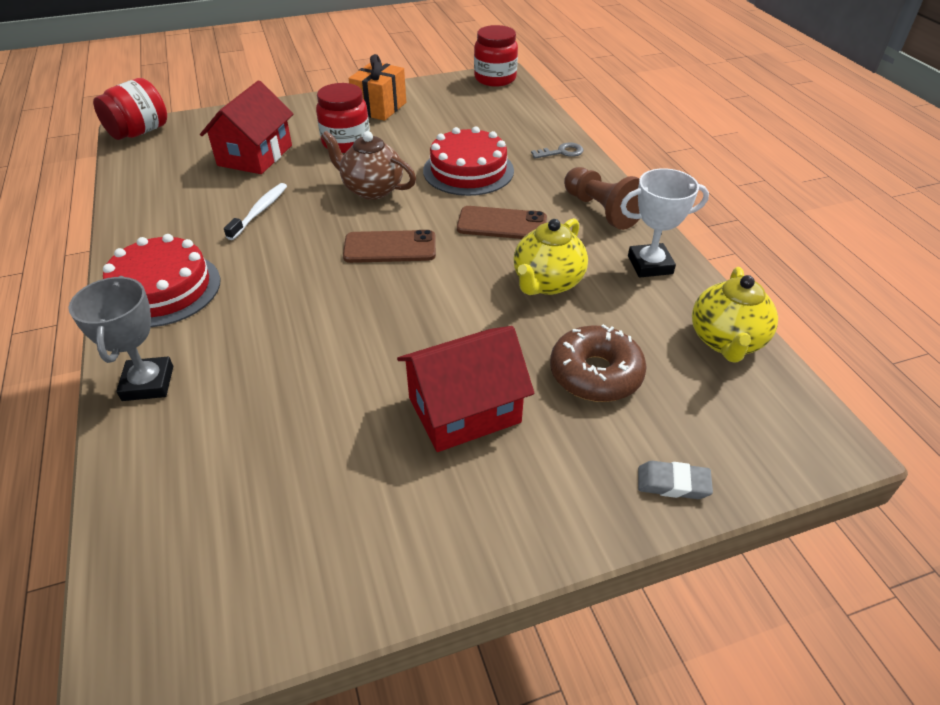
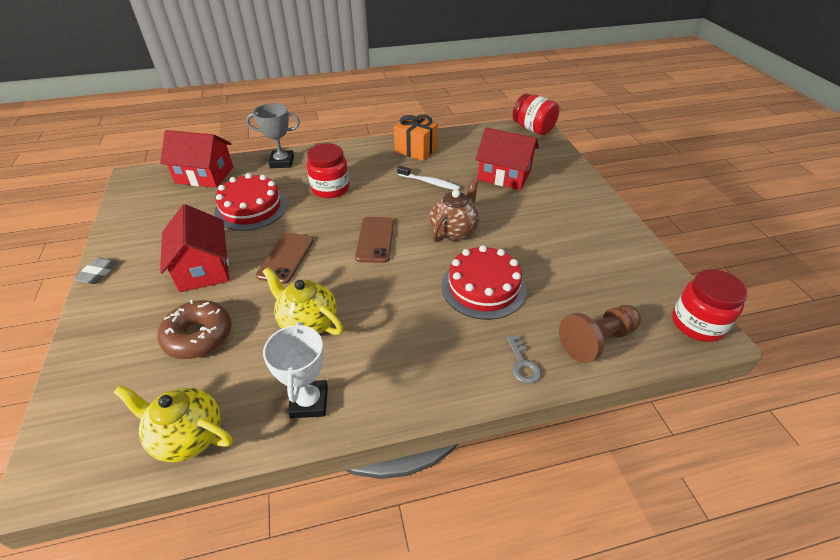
camera: 95 degrees right, 0 degrees up
red cake [103,234,221,327] -> red cake moved to [214,173,287,231]
red jar [316,83,370,153] -> red jar moved to [307,144,349,198]
orange gift [349,54,406,121] -> orange gift moved to [394,114,438,161]
brown phone [457,206,547,239] -> brown phone moved to [256,232,314,284]
brown pawn [564,167,640,230] -> brown pawn moved to [559,305,641,363]
grey eraser [638,461,713,499] -> grey eraser moved to [74,258,118,284]
none -> red house [160,130,233,188]

